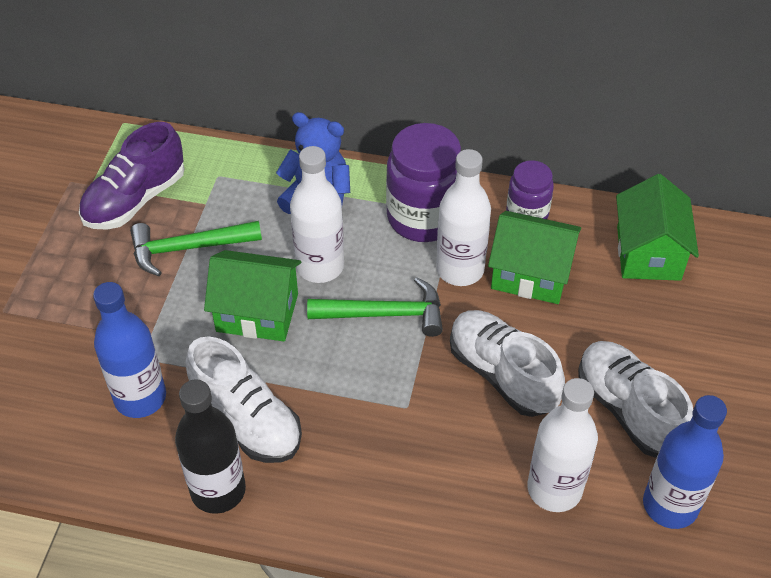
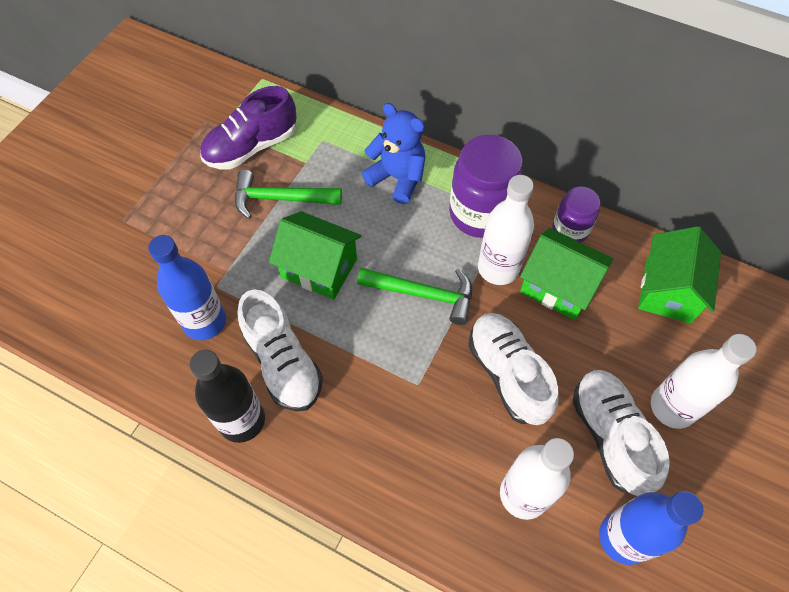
camera: 15 degrees right, 10 degrees up
white bottle [290,146,344,283] -> white bottle moved to [651,334,757,429]

